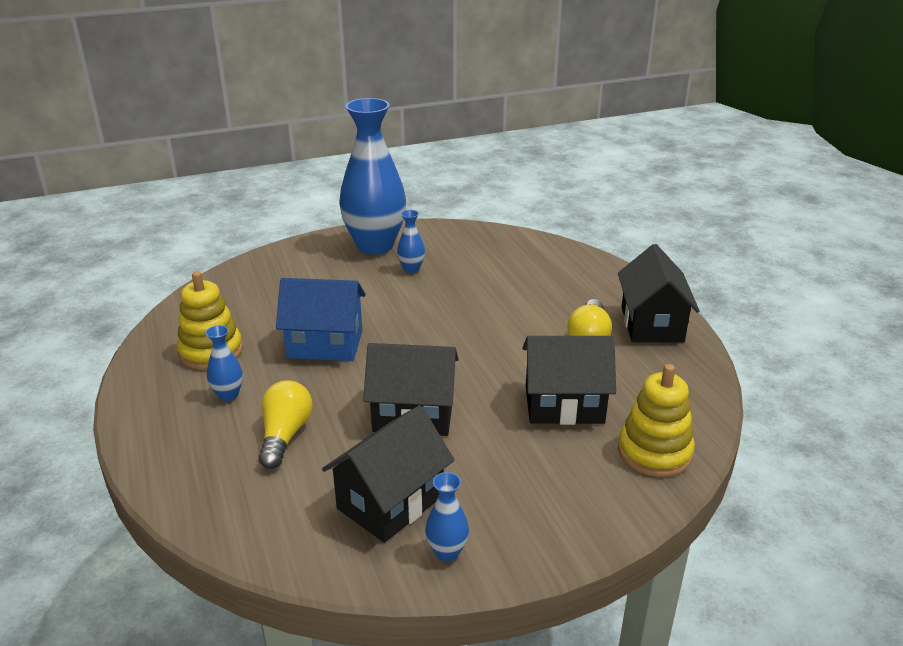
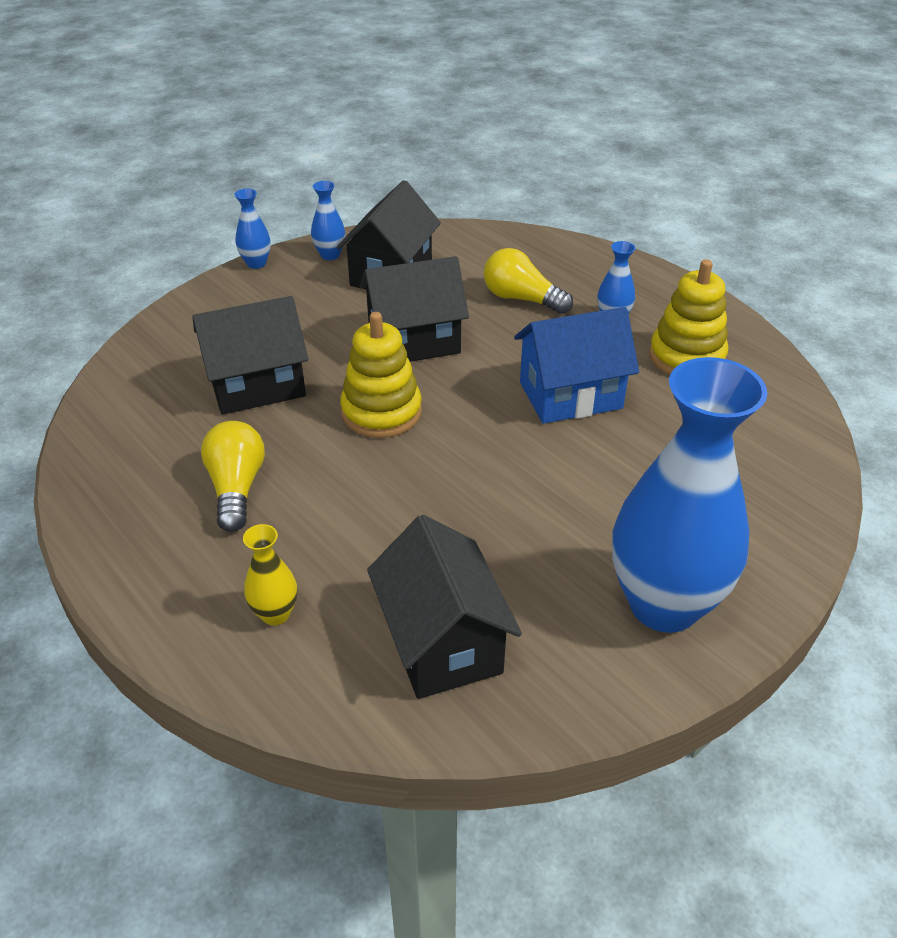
camera: 160 degrees right, 10 degrees up
yellow light bulb [258,380,313,469] -> yellow light bulb turned 135 degrees clockwise [484,248,573,314]
blue vase [397,210,425,273] -> blue vase moved to [234,189,271,269]
black house [618,244,700,343] -> black house moved to [367,515,522,699]
yellow stacking toy [618,364,695,477] -> yellow stacking toy moved to [340,312,422,438]
none -> yellow vase [243,524,297,625]

